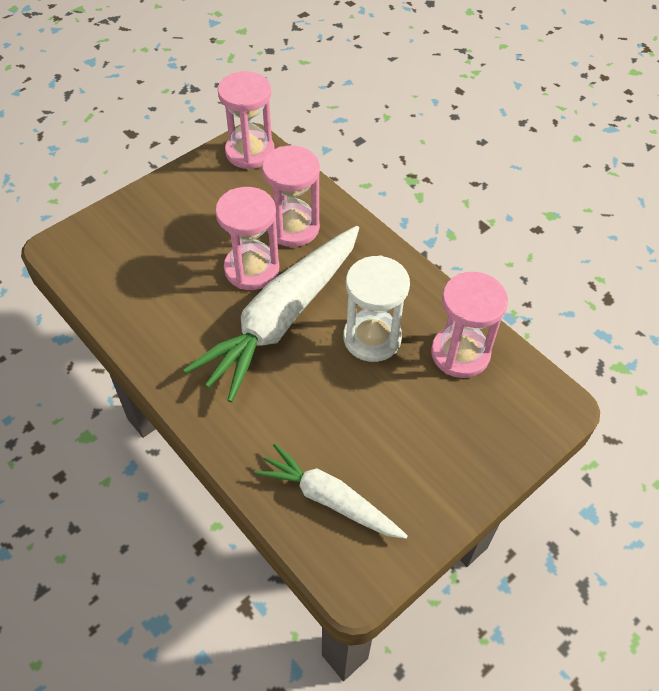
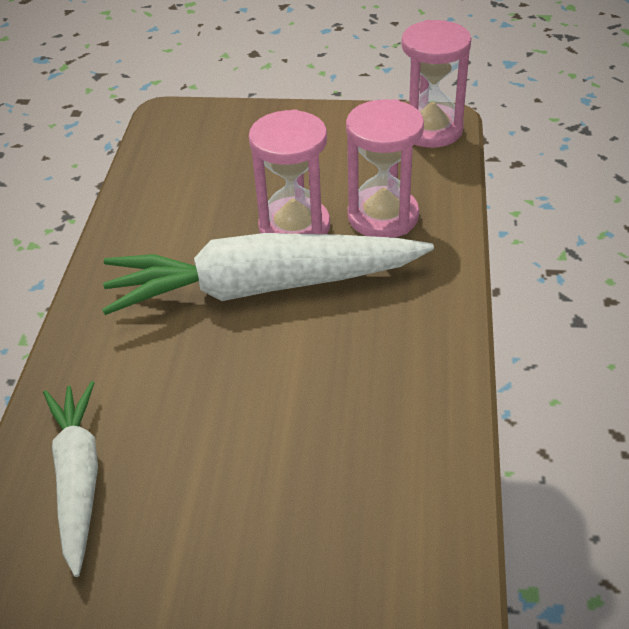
camera: 50 degrees right, 10 degrees down
white hourglass [343,255,410,362] -> none
pink hourglass [431,272,508,378] -> none

